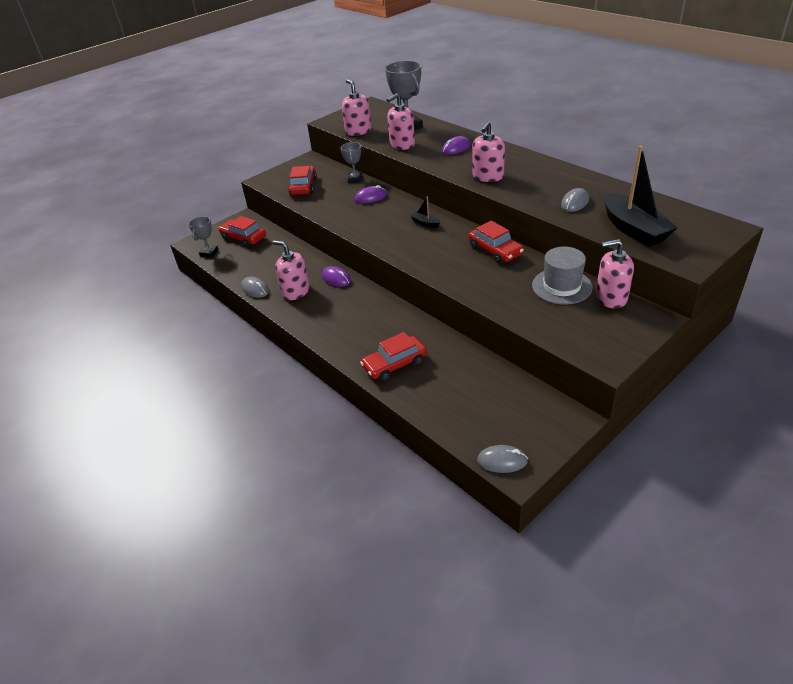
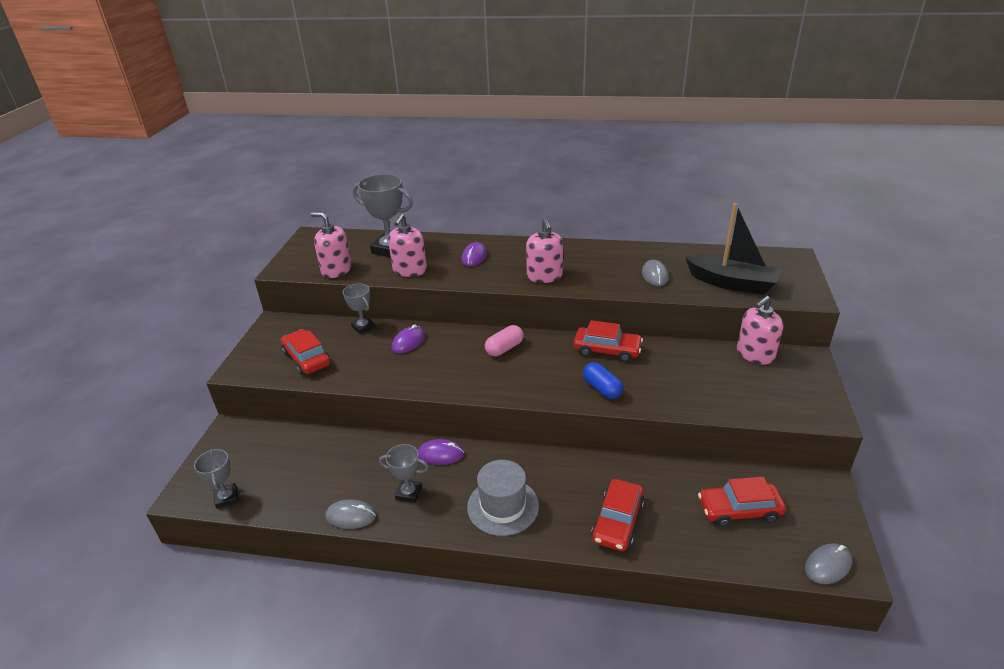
camera: 40 degrees left, 5 degrees down
red car [219,216,266,247] -> red car moved to [698,477,786,527]
pink soap dispenser [272,240,310,300] -> grey trophy [379,444,429,503]
black boat [411,197,440,228] -> pink capsule [485,325,524,356]
grey hat [532,247,593,305] -> grey hat moved to [467,460,539,536]
none -> blue capsule [583,362,623,399]

